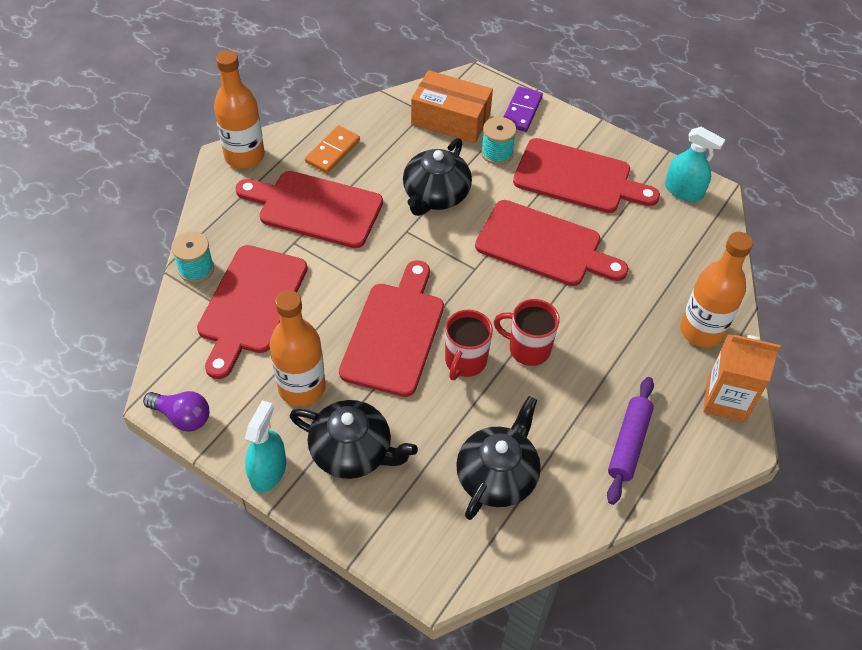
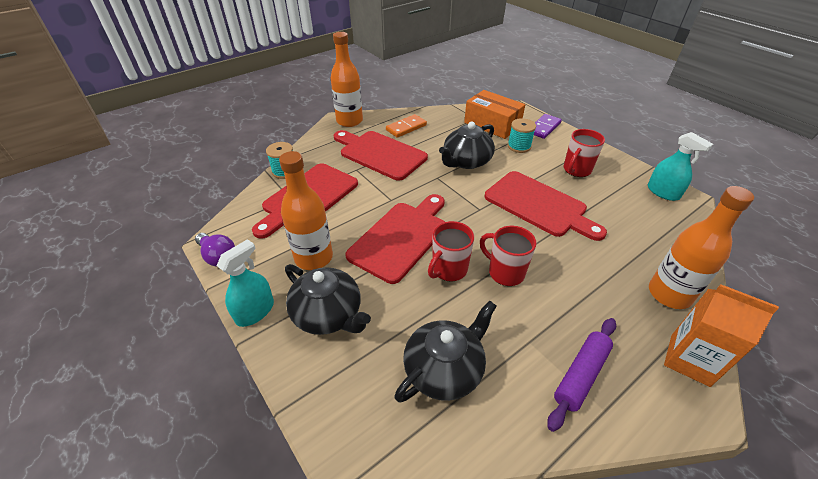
camera: 20 degrees right, 10 degrees down
red cutting board [513,138,660,213] -> red mug [564,129,605,177]

